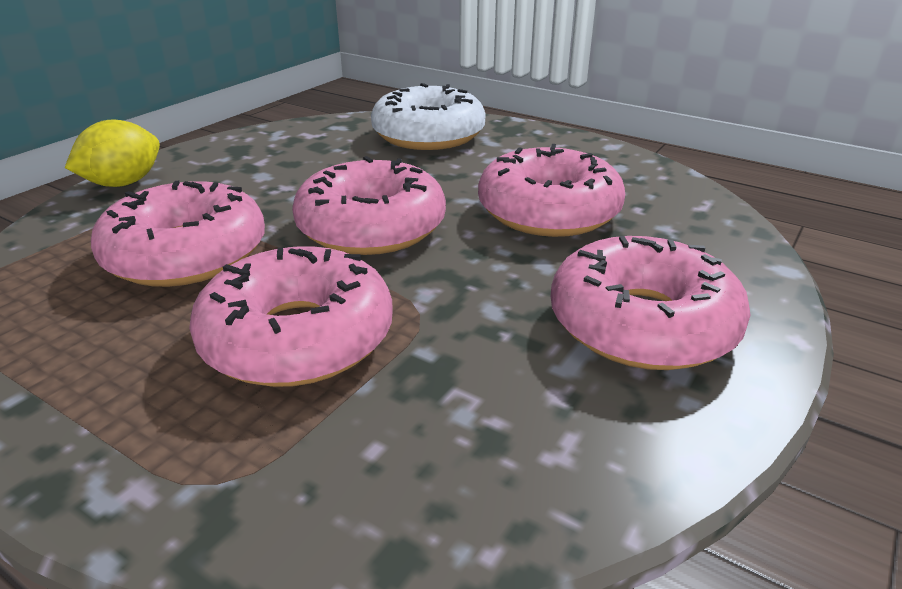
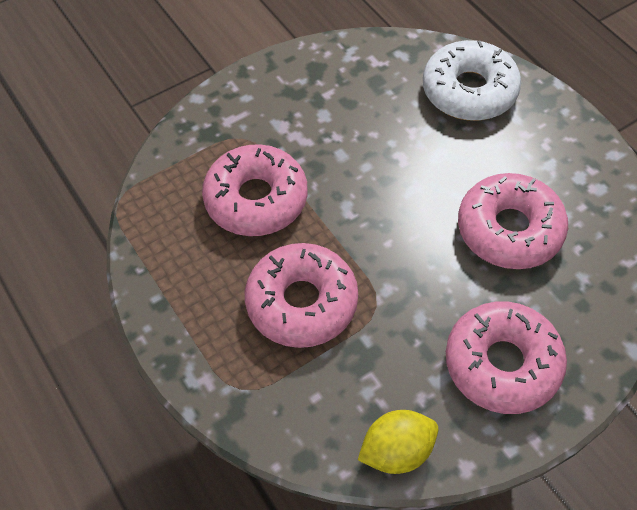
camera: 25 degrees right, 25 degrees up
yellow lemon [65,120,160,187] -> yellow lemon moved to [358,410,438,474]
pink donut [292,156,446,255] -> none

